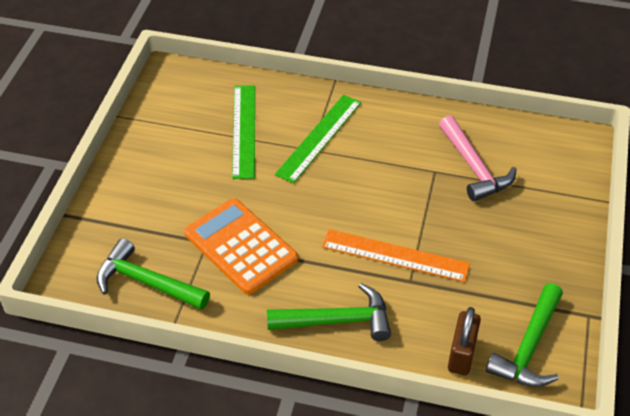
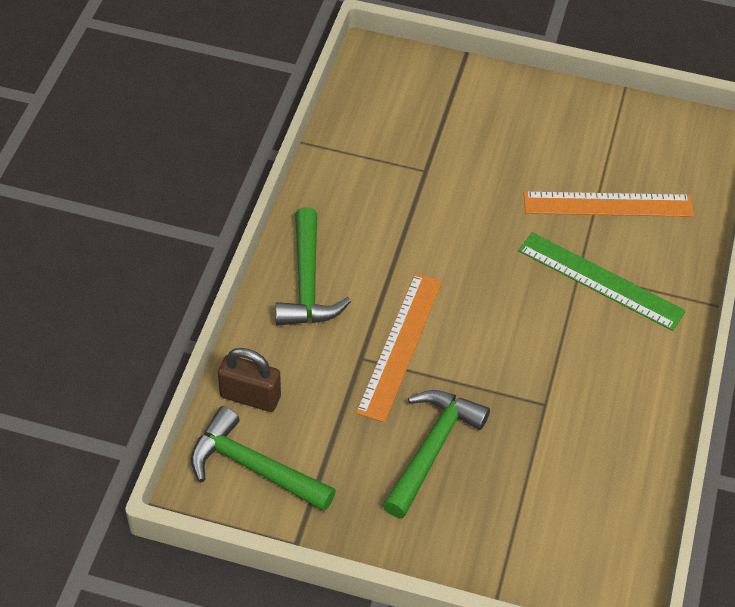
camera: 90 degrees right, 5 degrees up
green hammer [97,238,210,310] -> green hammer moved to [383,390,490,518]
orange calculator [184,198,298,294] -> none
green ruler [232,85,255,179] -> orange ruler [524,191,694,217]
pink hammer [439,115,517,201] -> none

